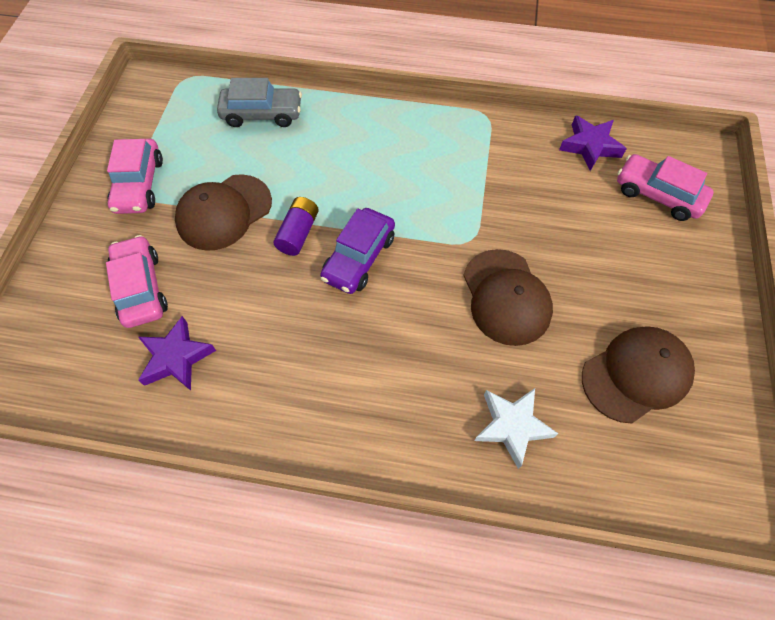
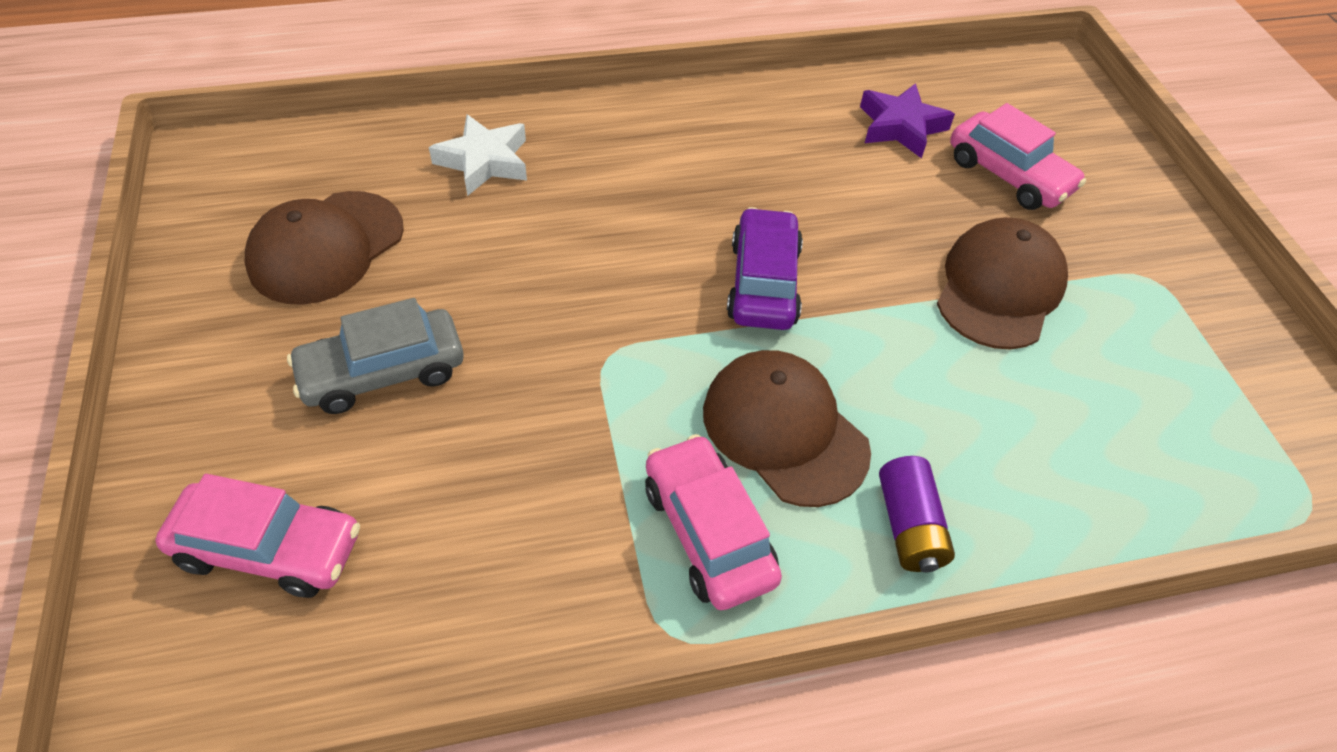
camera: 155 degrees right, 10 degrees down
pink car [107,139,163,214] -> pink car moved to [645,434,782,610]
grey car [217,78,302,127] -> grey car moved to [287,298,464,414]
purple battery [273,197,319,256] -> purple battery moved to [879,456,955,573]
brown cap [463,249,553,346] -> brown cap moved to [703,350,871,507]
purple star [559,115,627,171] -> none

